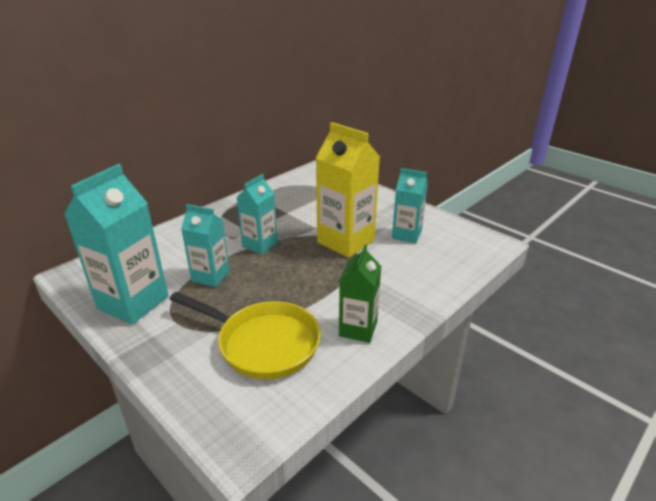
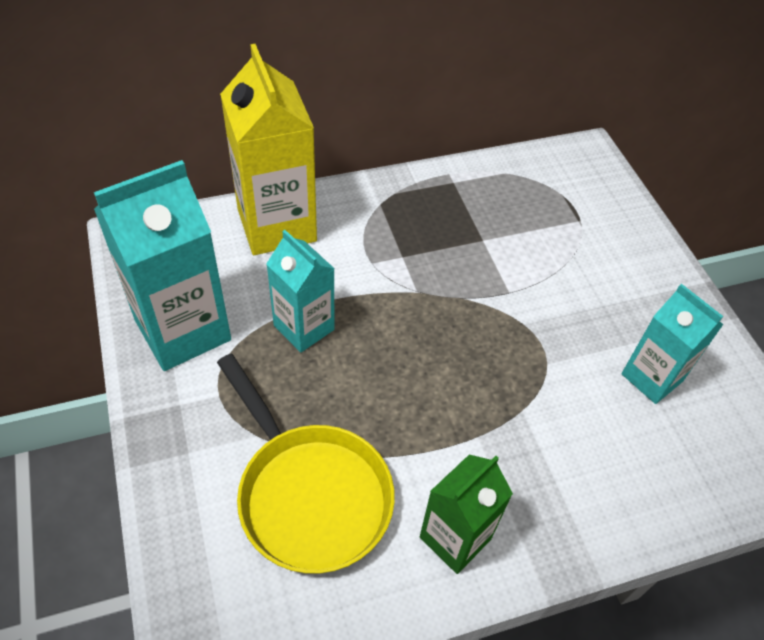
camera: 25 degrees right, 20 degrees up
turquoise carton [237,174,278,254] -> none
yellow carton [316,122,380,258] -> yellow carton moved to [220,44,317,255]

